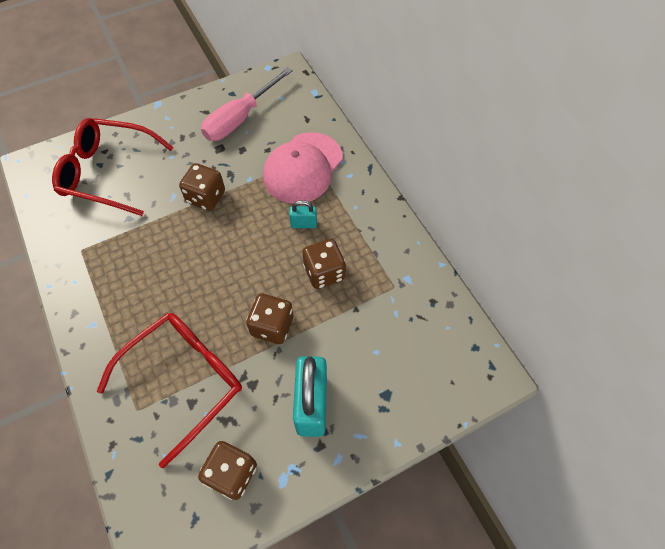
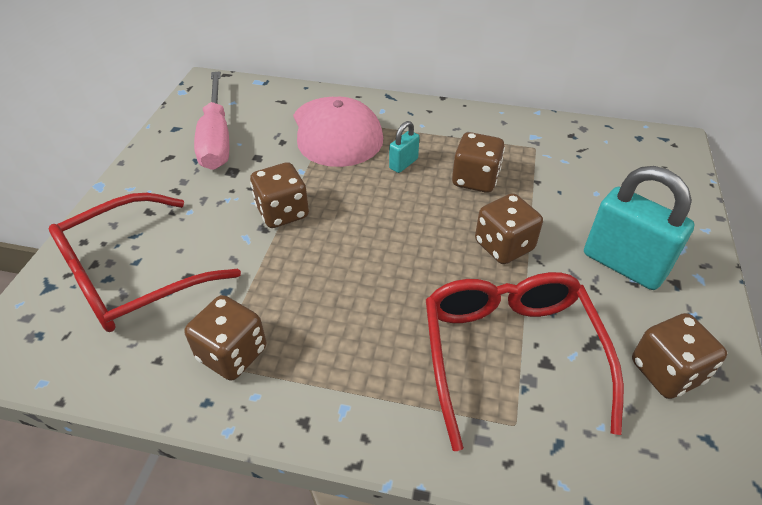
camera: 50 degrees left, 15 degrees down
none -> brown dice [184,295,266,381]

